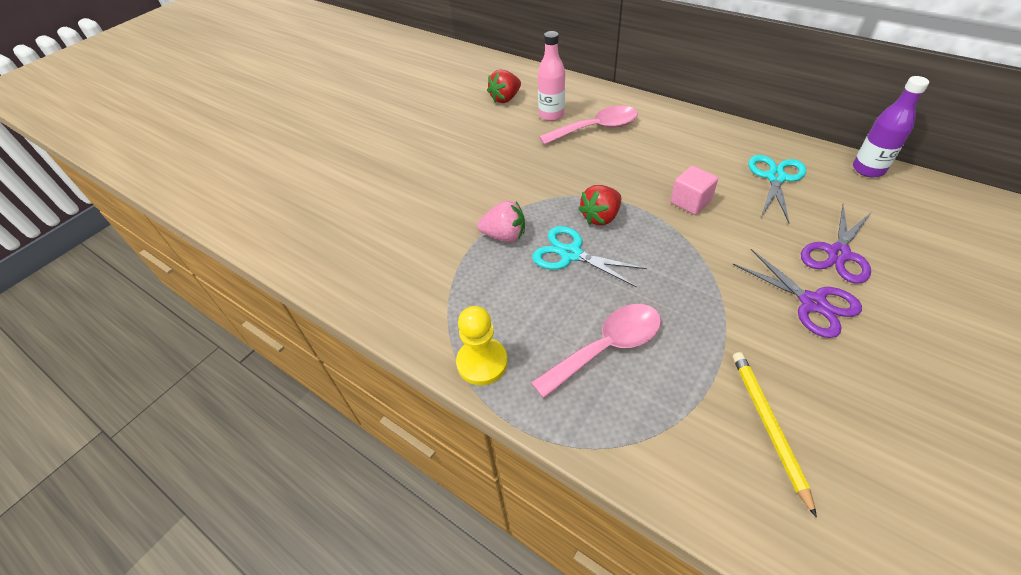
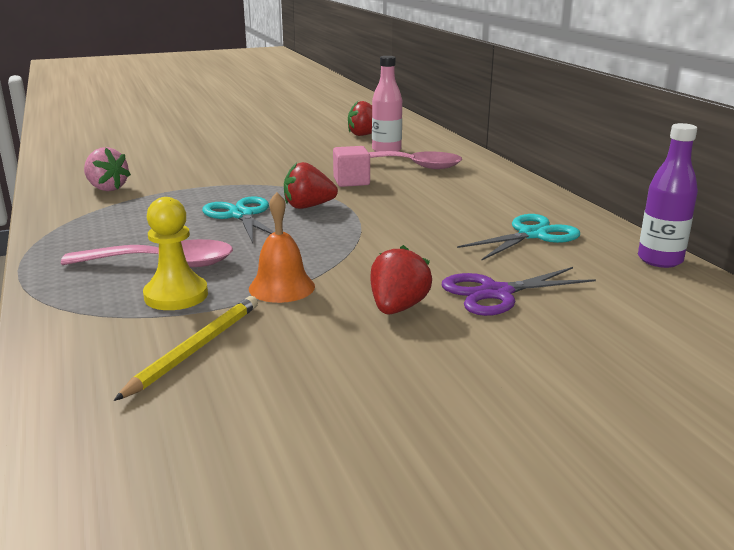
camera: 30 degrees right, 25 degrees down
yellow pawn [456,306,508,385] -> yellow pawn moved to [143,197,208,310]
pink strawberry [477,200,525,242] -> pink strawberry moved to [84,147,131,191]
pink cube [670,166,718,215] -> pink cube moved to [333,146,370,187]
purple scissors [733,249,862,338] -> red strawberry [370,245,432,314]
none -> orange bell [249,192,315,303]

